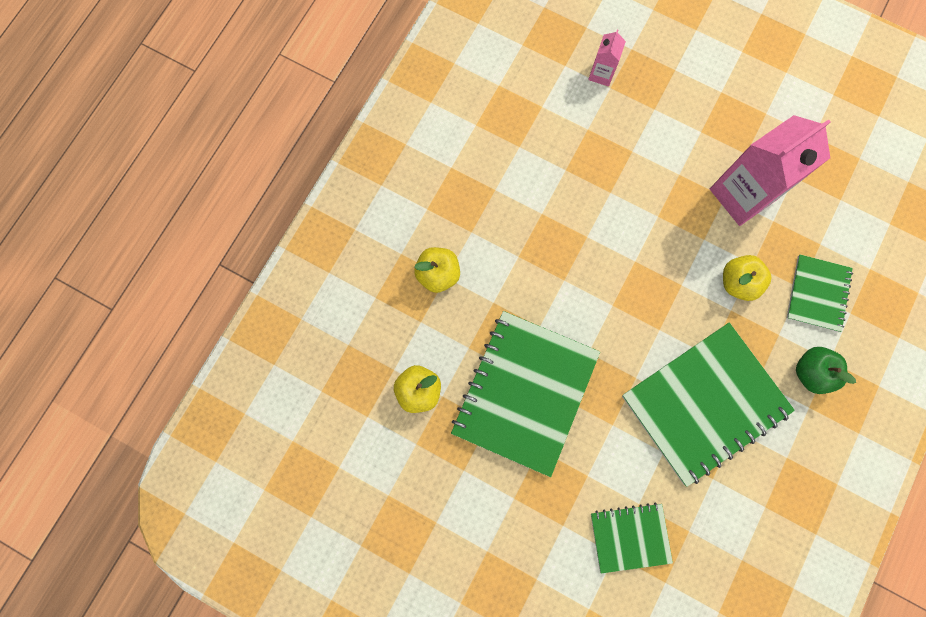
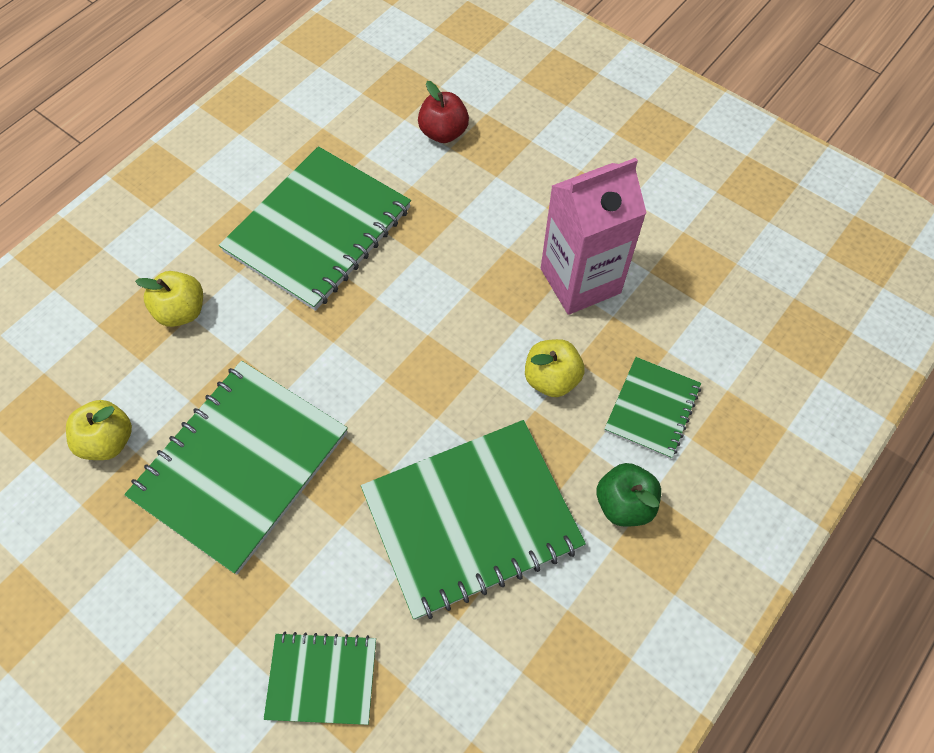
camera: 10 degrees right, 15 degrees down
pink carton [588,30,626,86] -> red apple [418,81,469,143]
none -> green notebook [219,146,411,311]

